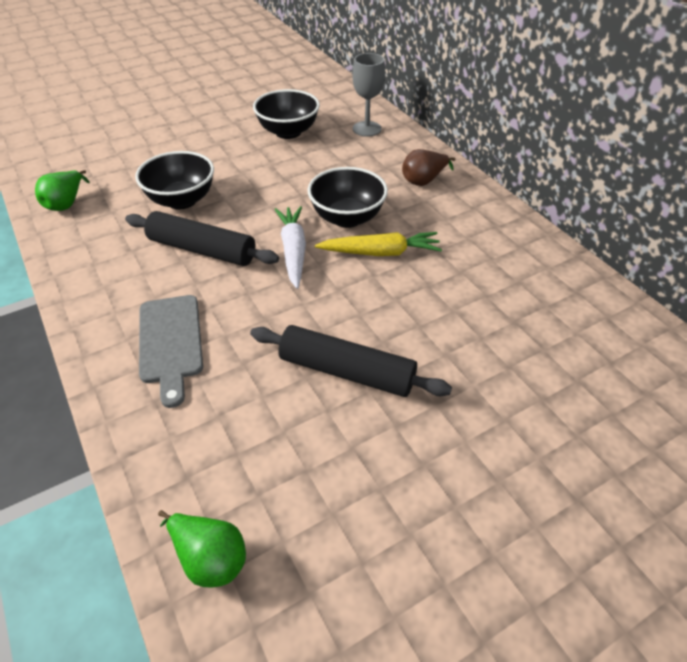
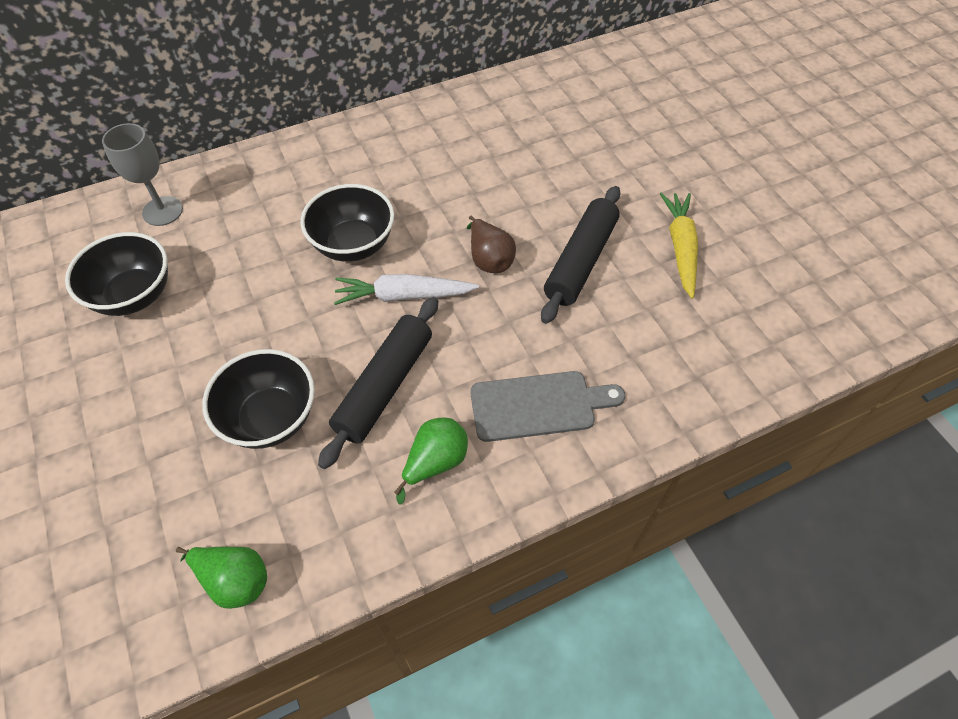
camera: 85 degrees left, 10 degrees up
green pear [158,510,246,588] -> green pear moved to [394,417,468,505]
yellow carrot [315,232,442,256] -> yellow carrot moved to [660,193,698,299]
brown pear [402,149,455,186] -> brown pear moved to [467,215,516,273]

